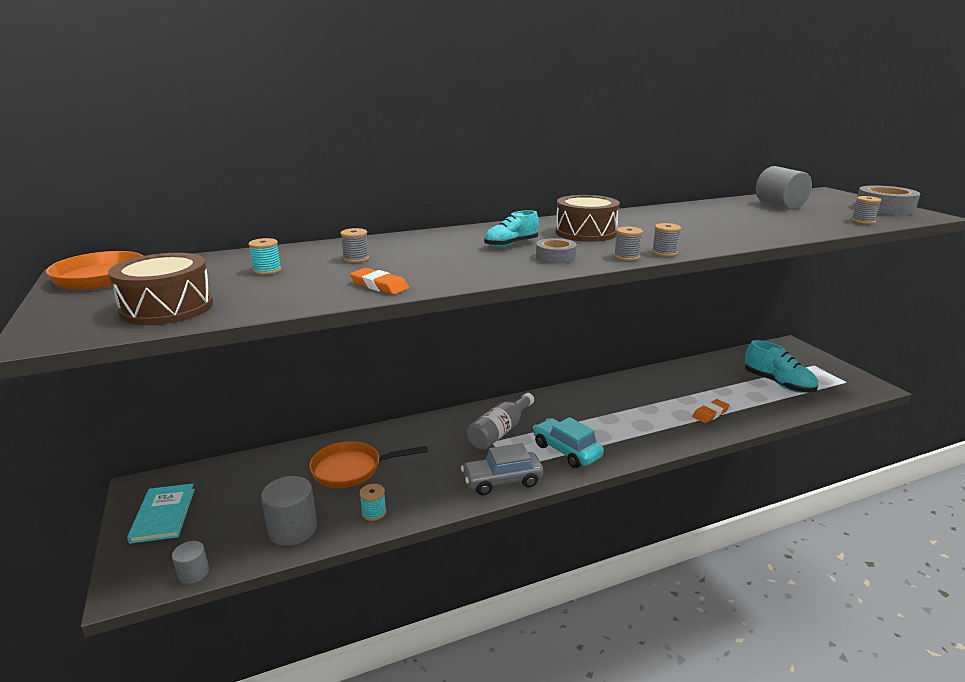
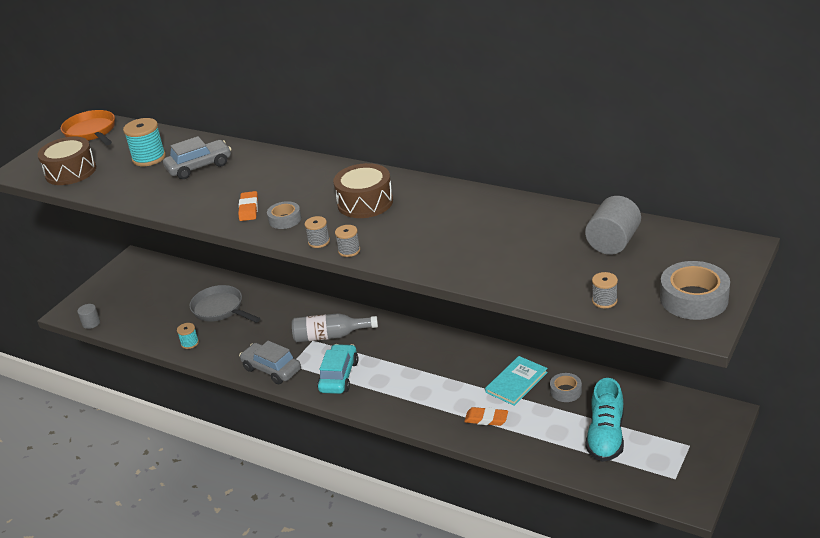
camera: 55 degrees right, 10 degrees up
turquoise book [127,484,195,544] -> turquoise book moved to [485,356,548,406]
turquoise spool [248,238,282,275] -> turquoise spool [123,118,166,166], size x1.80
grey cylinder [261,476,317,546] -> none
orange pan [309,441,428,489] -> grey pan [189,285,261,323]
grey spool [340,228,369,263] -> grey car [163,136,231,179]
orange eraser [350,268,409,295] -> orange eraser moved to [238,191,258,221]
turquoise shoe [484,210,539,248] -> none
none -> grey tape [550,373,582,402]

